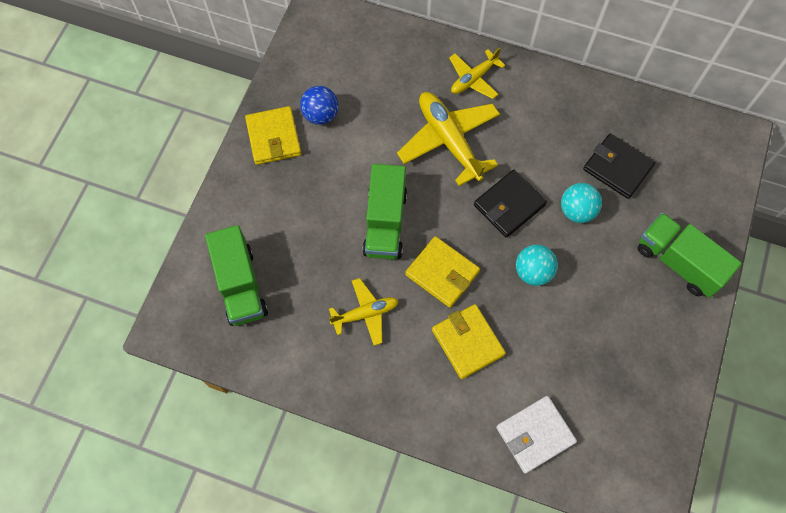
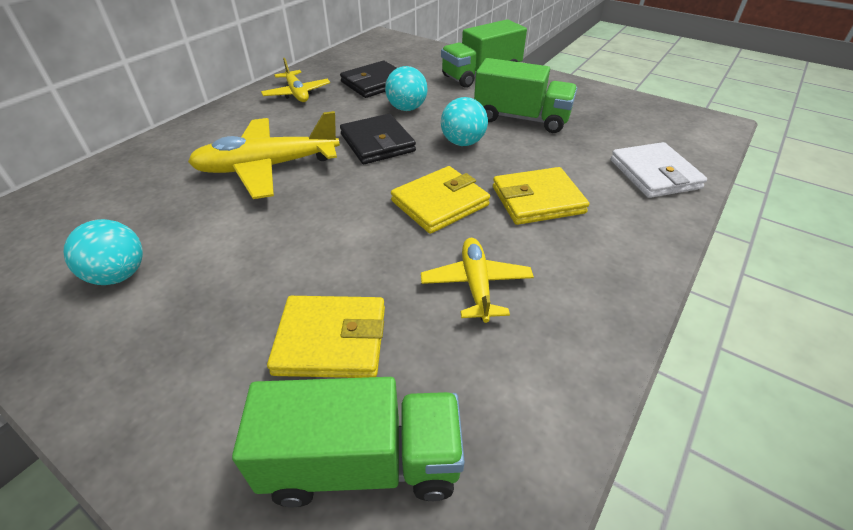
camera: 75 degrees left, 25 degrees down
yellow wallet [245,106,301,165] -> yellow wallet moved to [267,296,385,378]
blue ball [300,86,338,125] -> turquoise ball [63,219,143,285]
green truck [362,164,407,260] -> green truck moved to [474,58,577,133]
yellow plane [449,47,505,99] -> yellow plane moved to [261,58,330,102]

